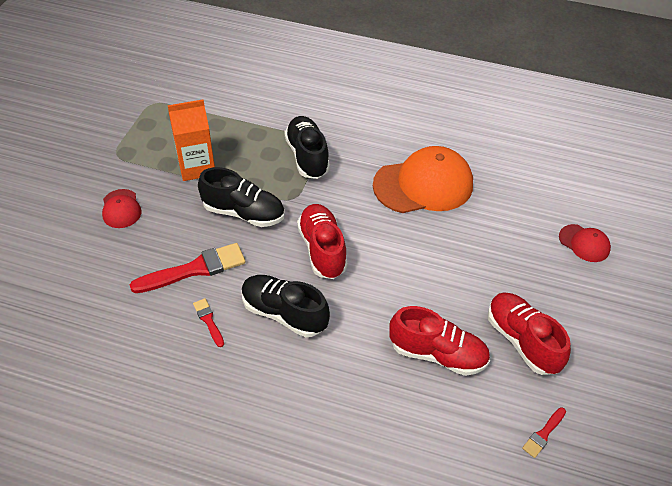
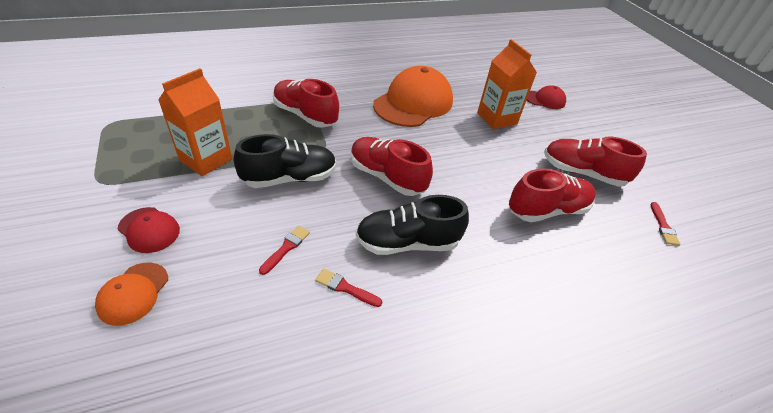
camera: 40 degrees left, 5 degrees down
red brush [130,243,246,293] -> red brush [259,225,310,275], size x0.49
black shoe [284,116,330,179] -> red shoe [273,79,339,128]
none -> orange cap [95,262,168,326]
none -> orange carton [477,39,537,129]

